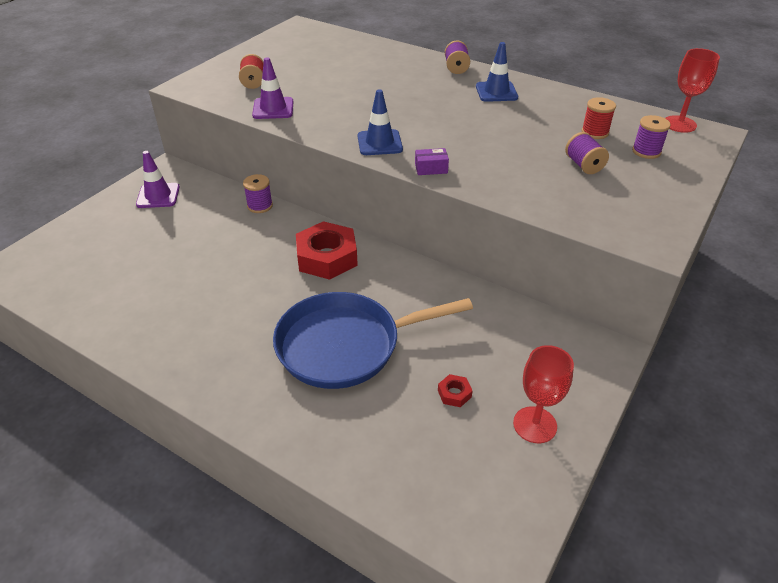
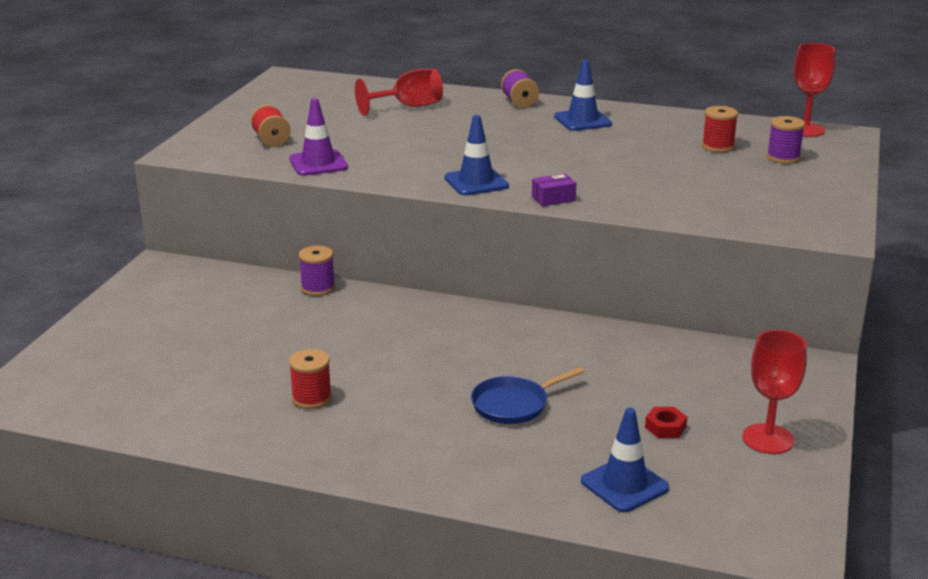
camera: 15 degrees left, 15 degrees down
purple traffic cone [136,151,180,208] -> none
blue pan [273,292,473,389] -> blue pan [471,367,584,424], size x0.50
red nut [296,221,358,280] -> none
purple spool [565,132,609,174] -> none
none -> red spool [289,349,332,409]
none -> red goblet [355,69,443,116]
none -> blue traffic cone [581,407,669,512]

